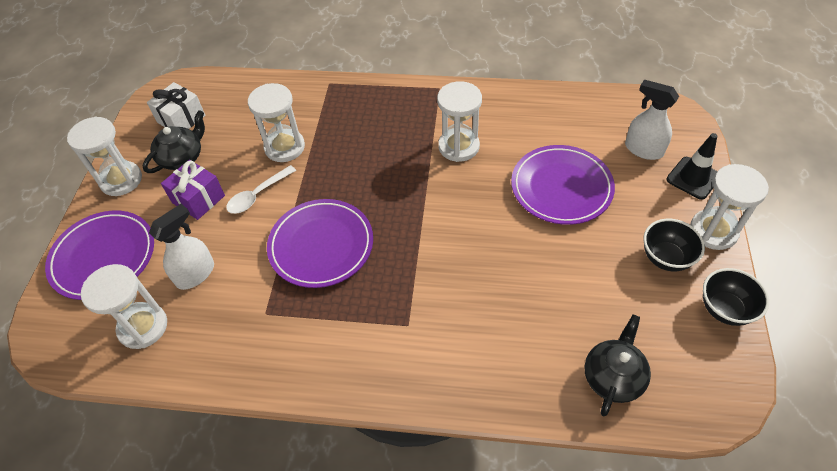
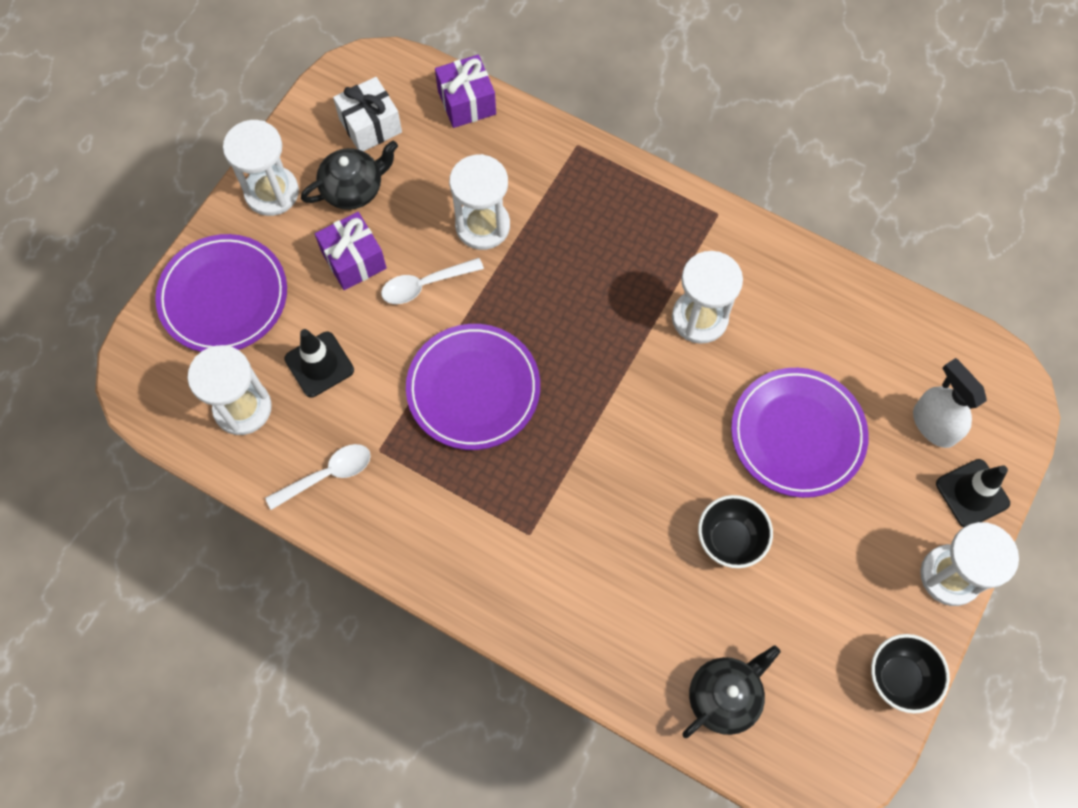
camera: 20 degrees right, 15 degrees up
white spray bottle [149,204,214,290] -> black traffic cone [284,329,354,397]
black bowl [643,219,705,272] -> black bowl moved to [698,495,773,568]
none -> white spoon [265,444,371,510]
none -> purple gift [435,55,496,128]

